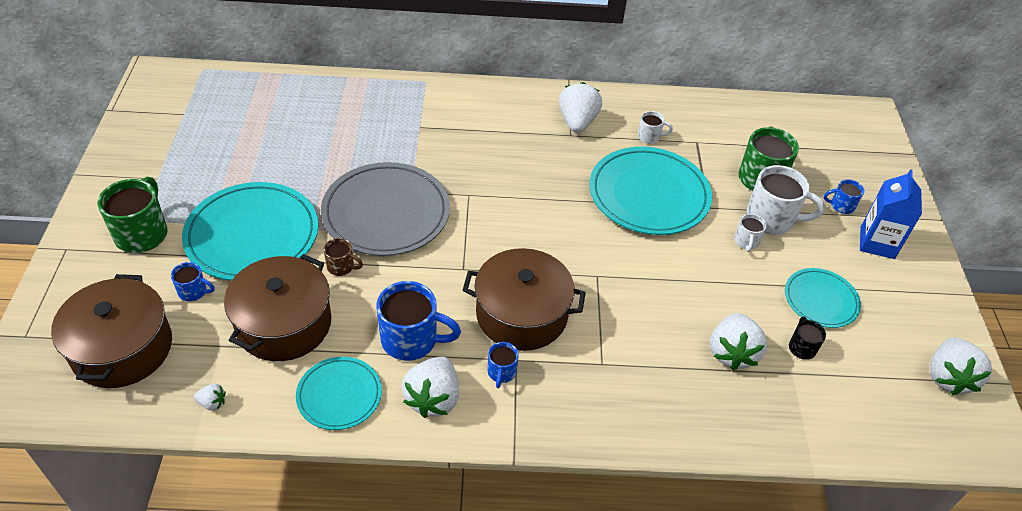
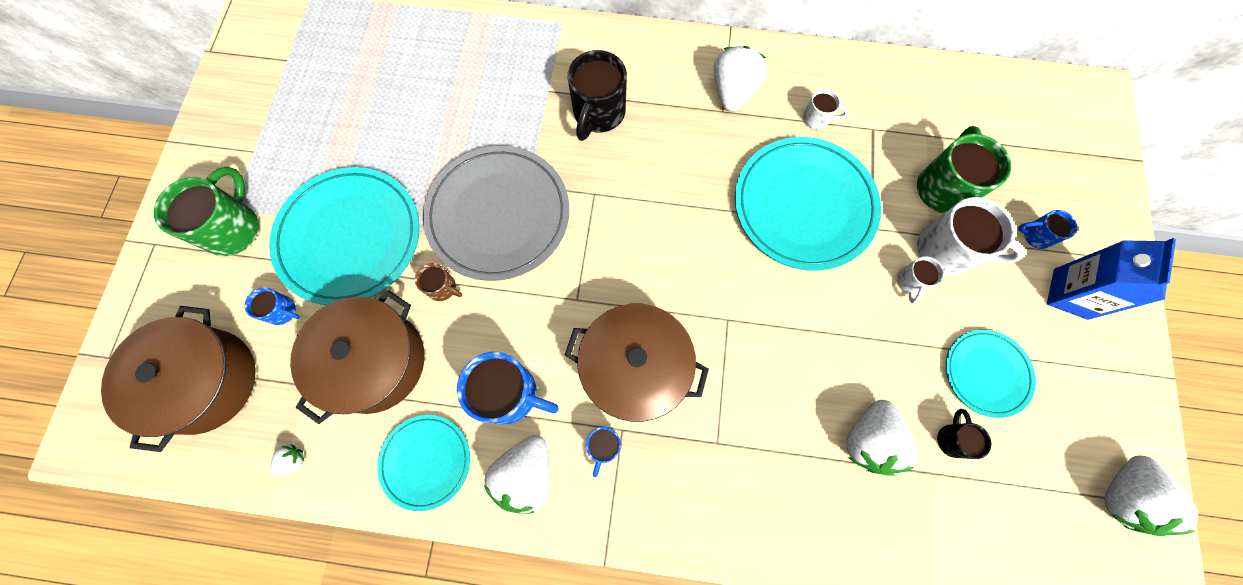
camera: 10 degrees right, 25 degrees up
white strawberry [194,384,226,411] -> white strawberry turned 60 degrees counterclockwise [270,444,304,476]
none -> black mug [568,50,627,141]

